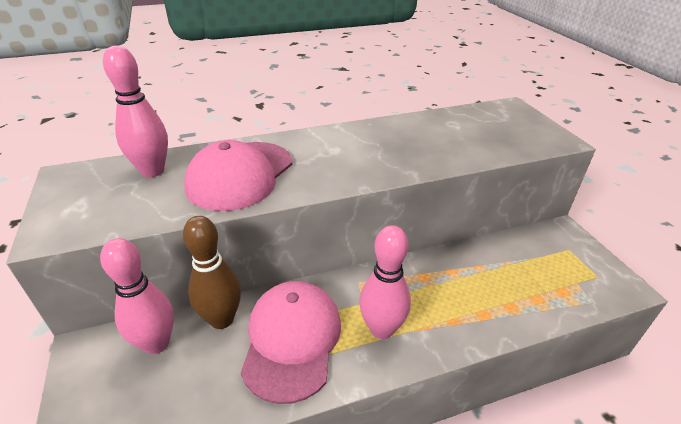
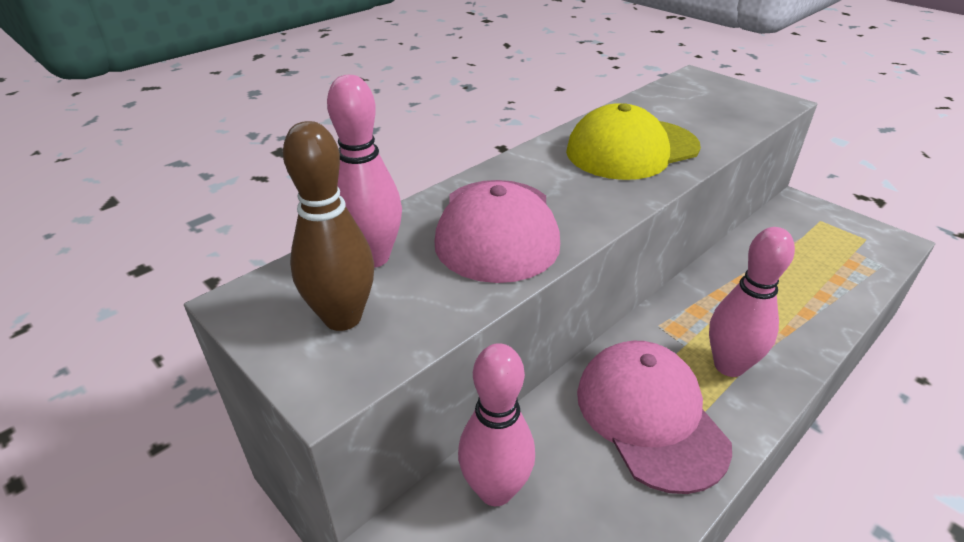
camera: 25 degrees left, 0 degrees up
brown bowling pin [183,216,241,329] -> brown bowling pin moved to [283,121,374,331]
none -> yellow cap [566,103,701,180]

